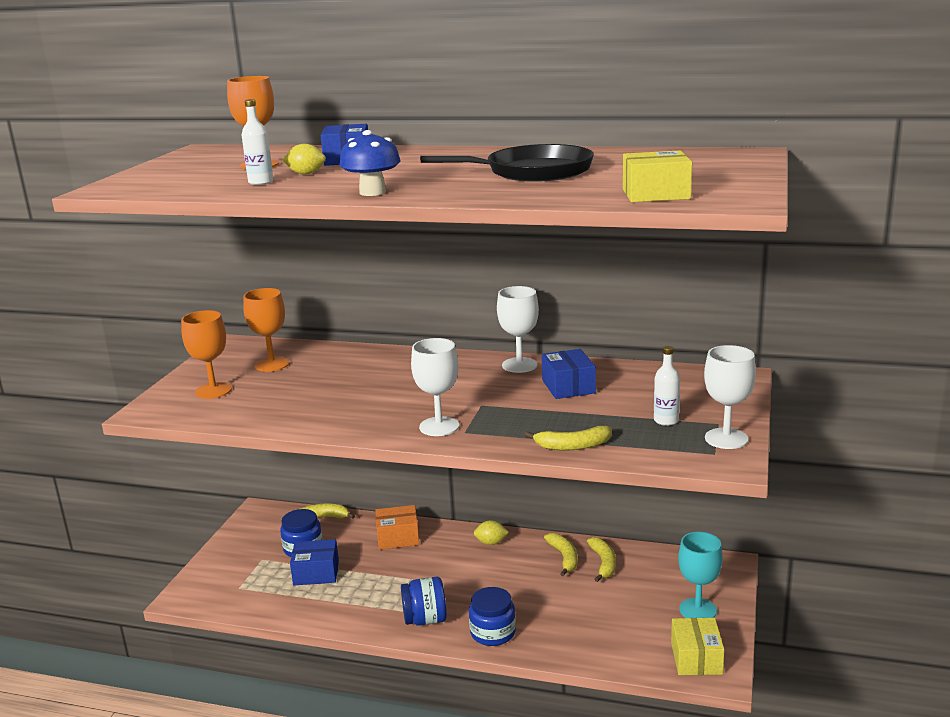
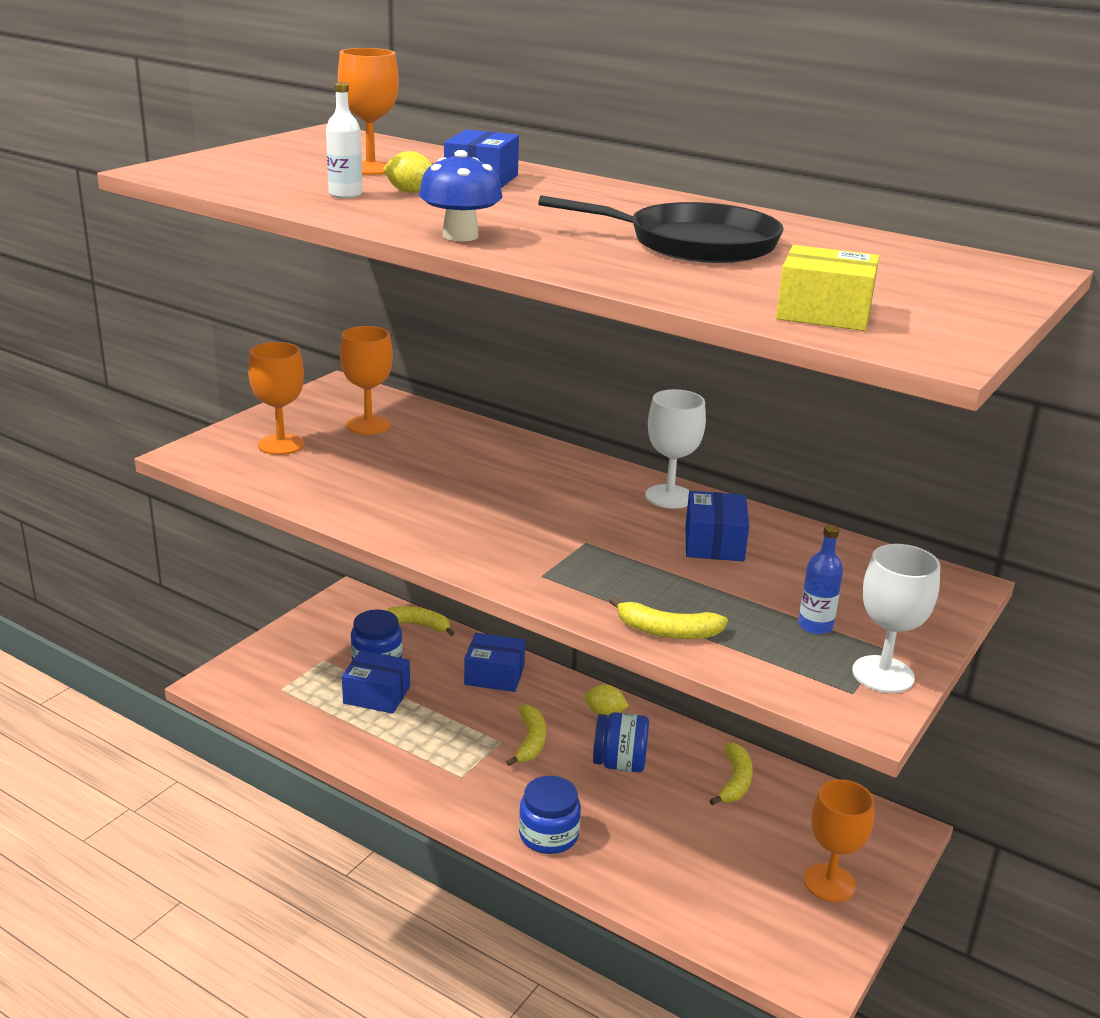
camera: 15 degrees right, 5 degrees up
orange box [375,505,419,550] -> blue box [464,633,525,692]
blue jar [401,576,447,626] -> blue jar moved to [593,712,649,773]
white goblet [411,338,459,436] -> none
yellow banana [544,533,578,576] -> yellow banana moved to [506,705,546,766]
white bottle [654,346,680,426] -> blue bottle [798,525,843,634]
yellow box [671,618,724,675] -> none
turquoise goblet [678,532,723,618] -> orange goblet [804,779,874,902]

